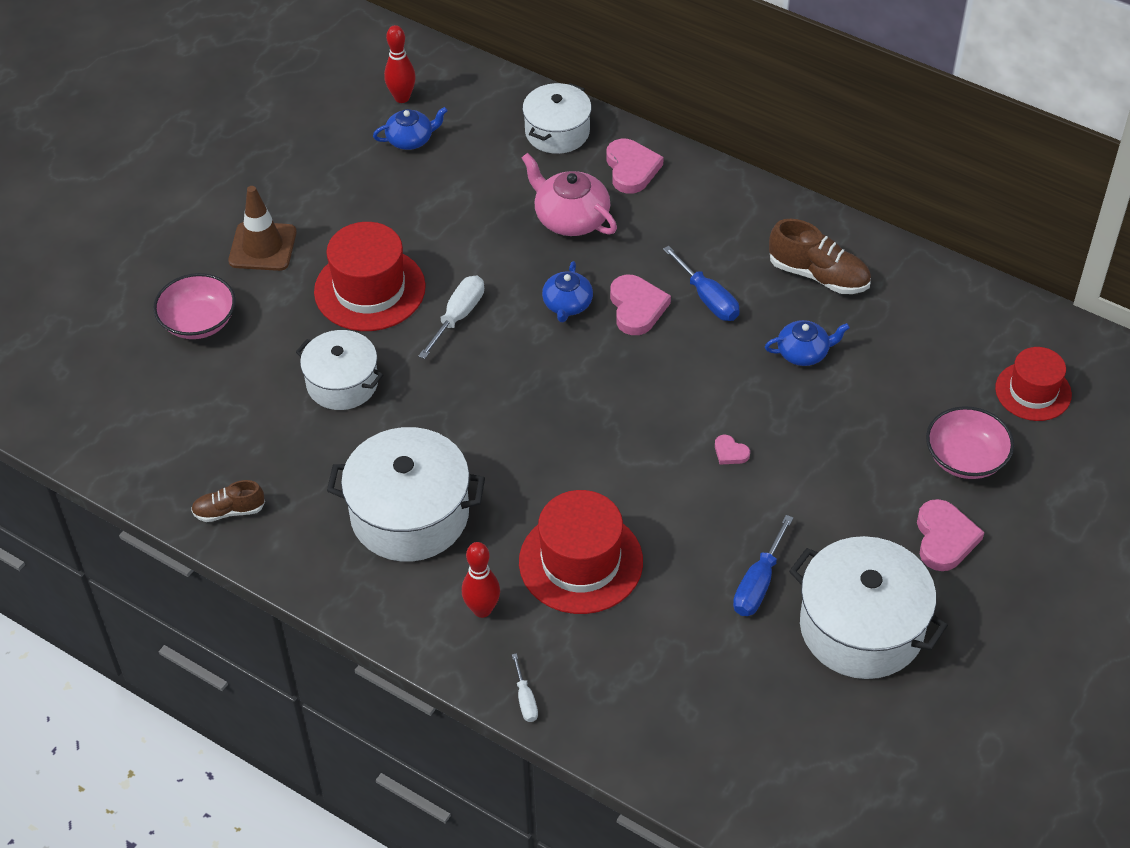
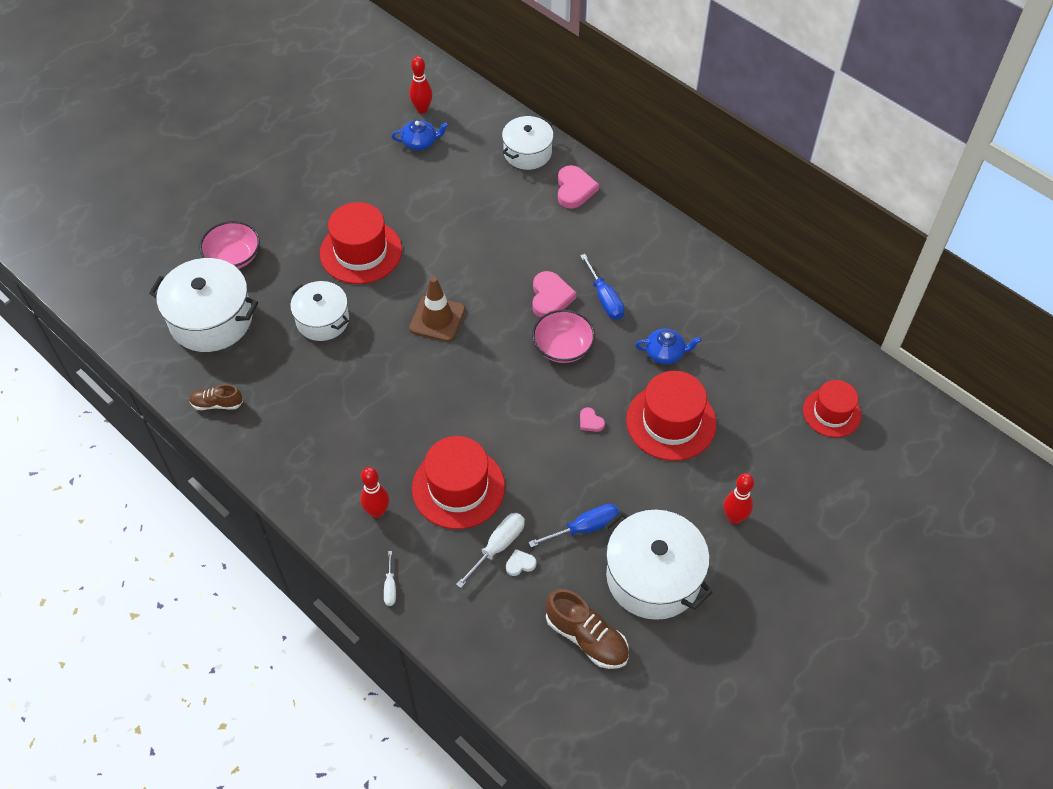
camera: 10 degrees right, 5 degrees up
brown traffic cone [228,186,297,271] -> brown traffic cone moved to [409,276,465,342]
white pot [327,427,485,562] -> white pot moved to [149,258,258,352]
white screwdriver [418,276,484,359] -> white screwdriver moved to [456,513,525,588]
pink teapot [522,153,617,236] -> none
blue teapot [542,261,593,322] -> none
blue screwdriver [733,515,793,616] -> blue screwdriver turned 150 degrees counterclockwise [528,504,619,548]
brown shoe [769,219,871,294] -> brown shoe moved to [546,589,629,669]
pink heart [917,499,984,571] -> red bowling pin [723,473,754,524]
pink bowl [926,406,1014,479] -> pink bowl moved to [532,310,595,363]
none -> white heart [506,549,536,576]
none -> red hat [626,371,717,461]

